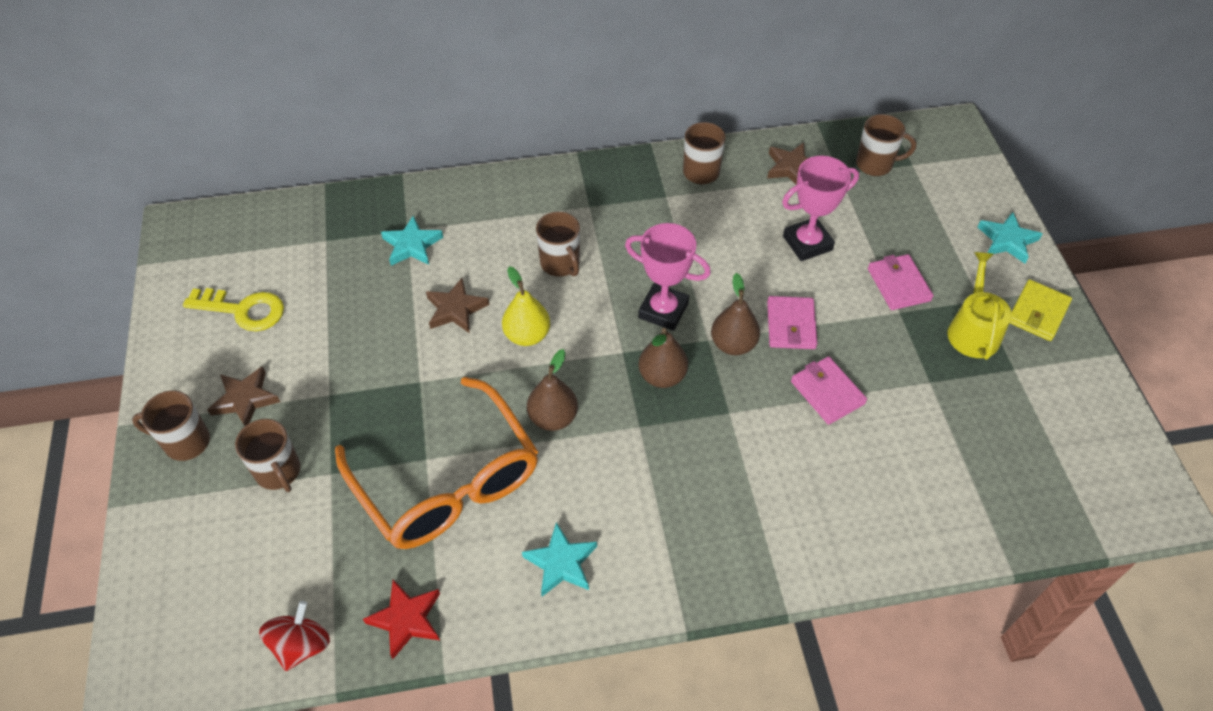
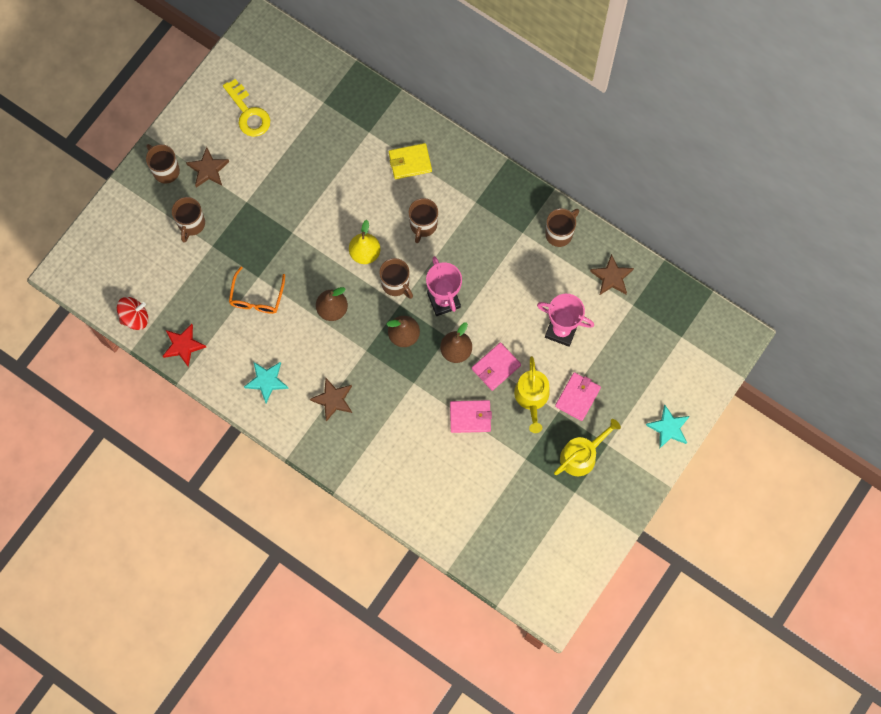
camera: 45 degrees right, 20 degrees up
orange glasses [335,377,538,549] -> orange glasses [229,267,285,314], size x0.49
turquoise star [381,215,443,266] -> none
brown star [426,278,490,333] -> brown star moved to [310,378,352,422]
pink wallet [791,356,867,425] -> pink wallet turned 75 degrees clockwise [450,400,492,433]
brown mug [856,114,916,176] -> brown mug moved to [379,258,413,299]
yellow wallet [1010,279,1072,341] -> yellow wallet moved to [389,143,432,179]
none -> yellow watering can [514,356,550,433]

